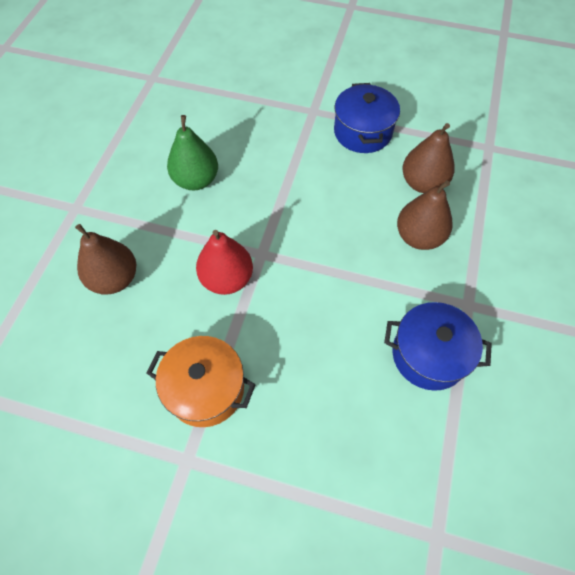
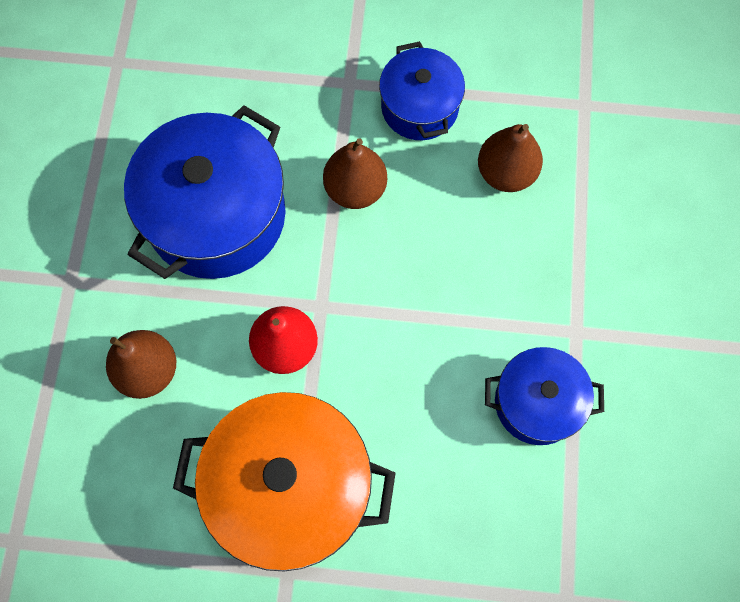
camera: 10 degrees left, 10 degrees up
orange pot [147,336,256,427] -> orange pot [173,392,396,571], size x1.72
green pear [167,115,218,190] -> blue pot [124,105,286,279]
brown pear [397,180,453,250] -> brown pear moved to [323,138,387,209]

